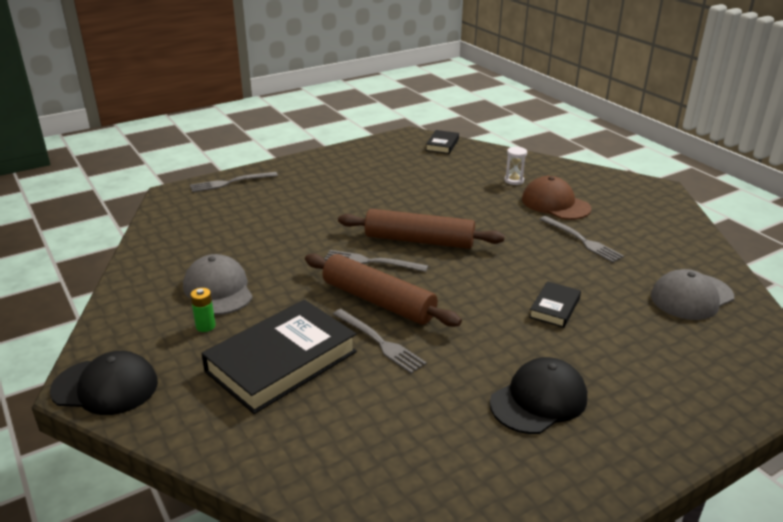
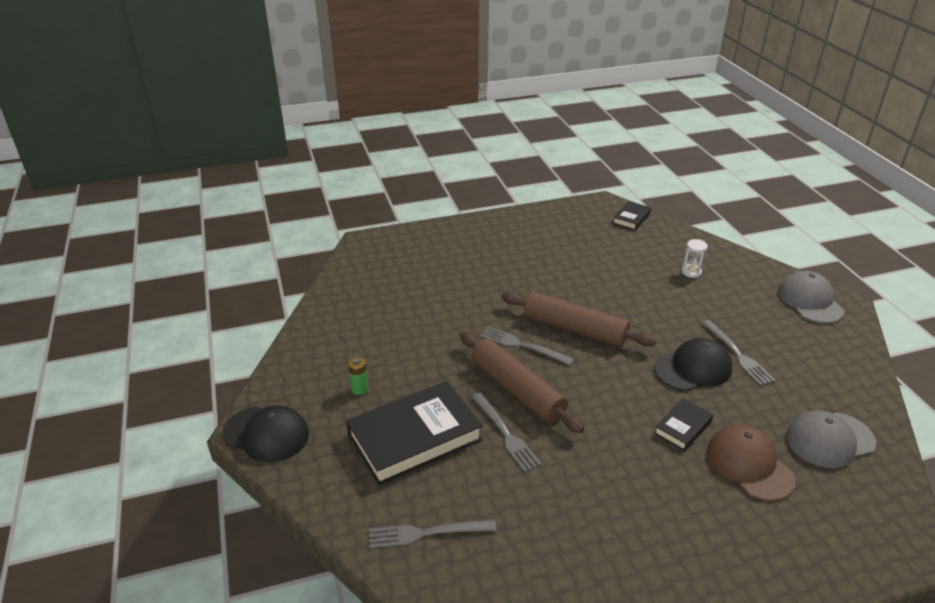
camera: 15 degrees right, 5 degrees up
grey cap [183,254,253,315] -> grey cap moved to [778,271,844,324]
grey fork [190,172,278,192] -> grey fork moved to [369,520,497,548]
black cap [490,357,587,434] -> black cap moved to [654,338,732,391]
brown cap [522,176,591,220] -> brown cap moved to [707,424,796,501]

